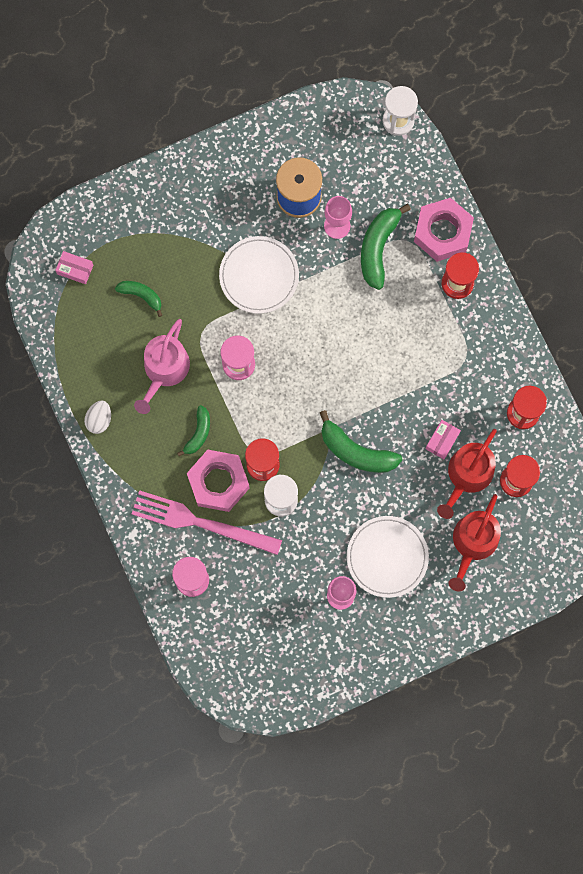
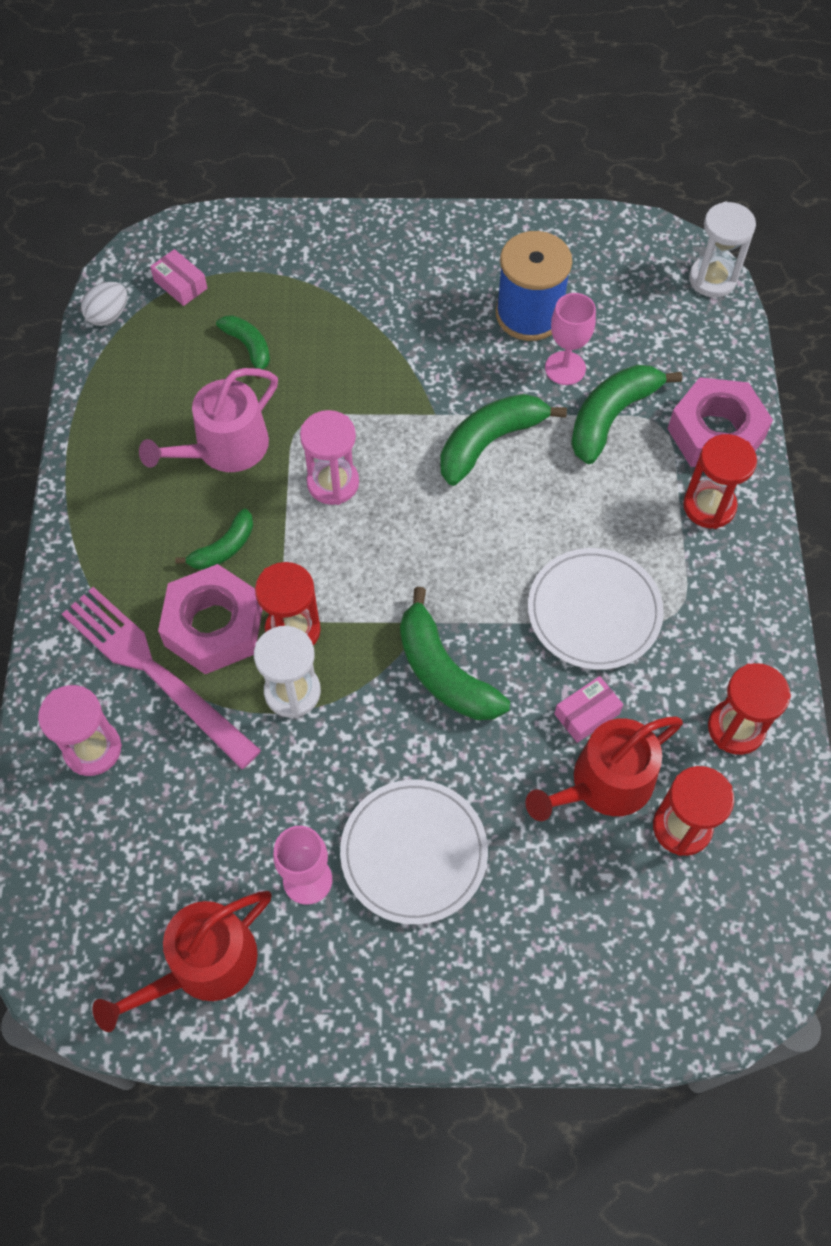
camera: 25 degrees right, 15 degrees down
white egg [84,400,111,434] -> white egg moved to [81,282,127,326]
white plate [219,236,299,314] -> white plate moved to [528,548,664,670]
red watering can [448,494,501,592] -> red watering can moved to [92,891,271,1032]
none -> green banana [440,394,567,486]

